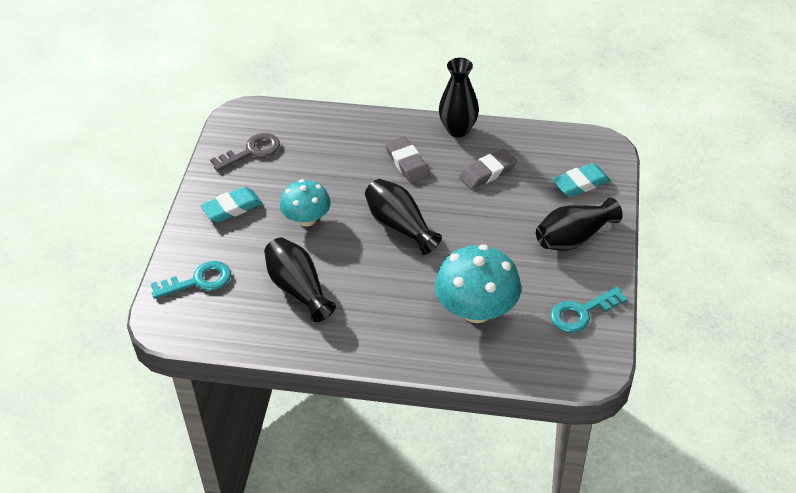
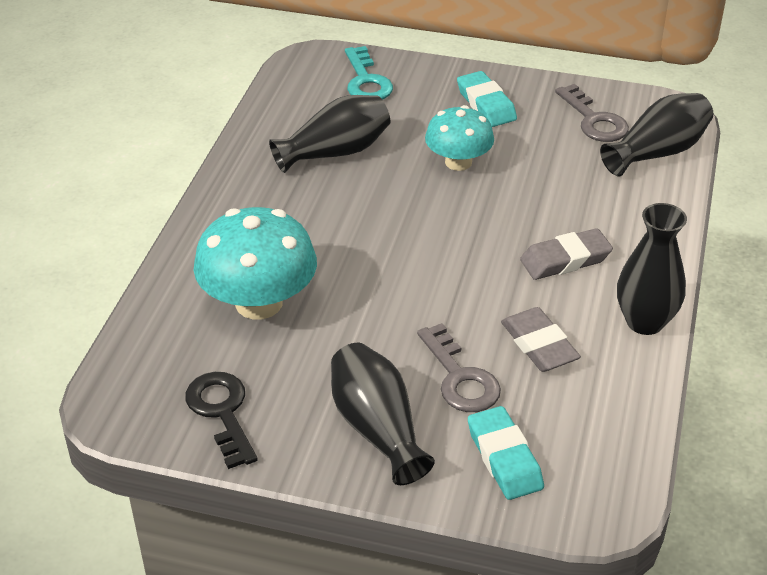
camera: 95 degrees right, 5 degrees down
black vase [365,179,442,255] -> black vase moved to [600,93,713,177]
turquoise key [550,287,627,333] -> black key [185,372,258,469]
none -> grey key [417,323,501,412]

